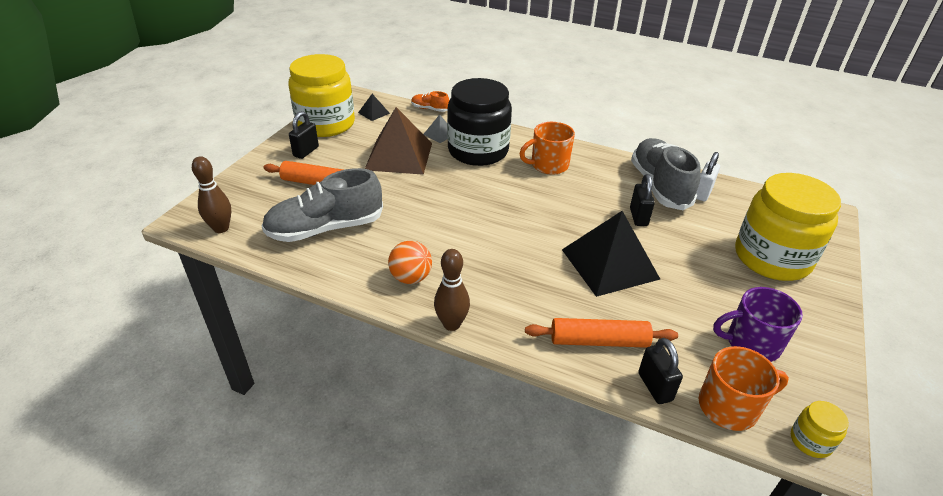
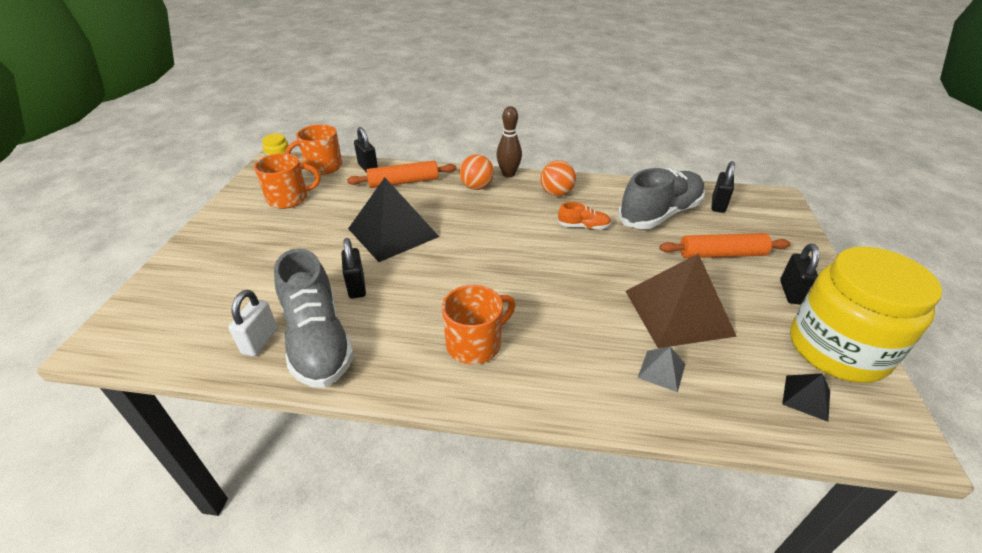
camera: 165 degrees right, 0 degrees up
brown bowling pin [192,156,231,233] -> none
orange shoe [411,91,449,112] -> orange shoe moved to [558,202,611,230]
black jar [447,78,512,166] -> none
purple mug [713,287,803,362] -> orange mug [254,153,320,209]
yellow jar [735,173,841,281] -> none
none -> orange ball [459,154,494,190]
none -> black padlock [711,161,735,213]

